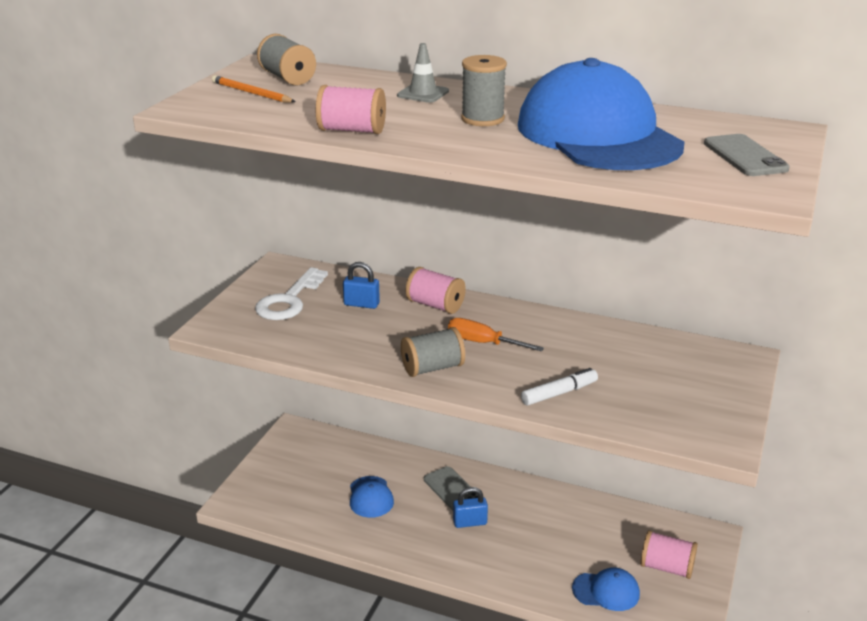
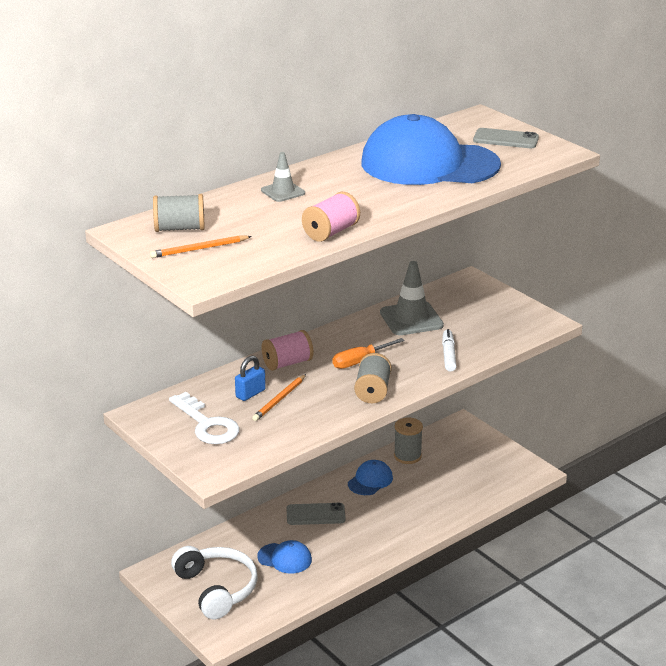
camera: 60 degrees left, 0 degrees up
blue padlock [453,487,488,528] -> none
grey spool [461,55,507,126] -> grey spool moved to [394,418,423,464]
blue cap [572,567,640,611] -> blue cap moved to [348,460,393,495]
pink spool [640,530,698,579] -> none
none -> white headphones [171,546,258,619]
none -> orange pencil [252,374,306,421]
none -> grey traffic cone [380,261,444,335]

